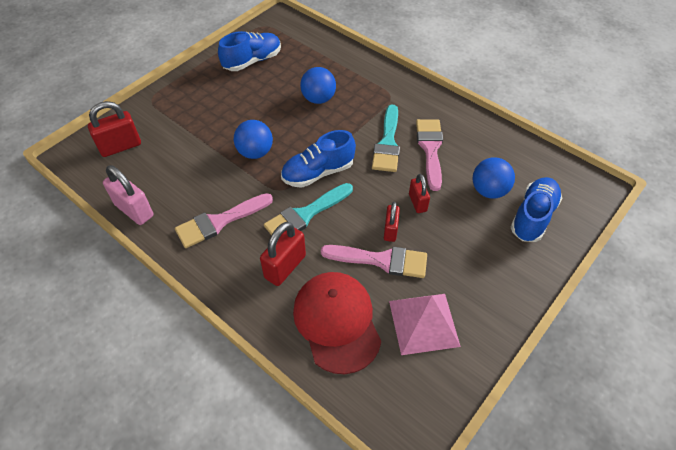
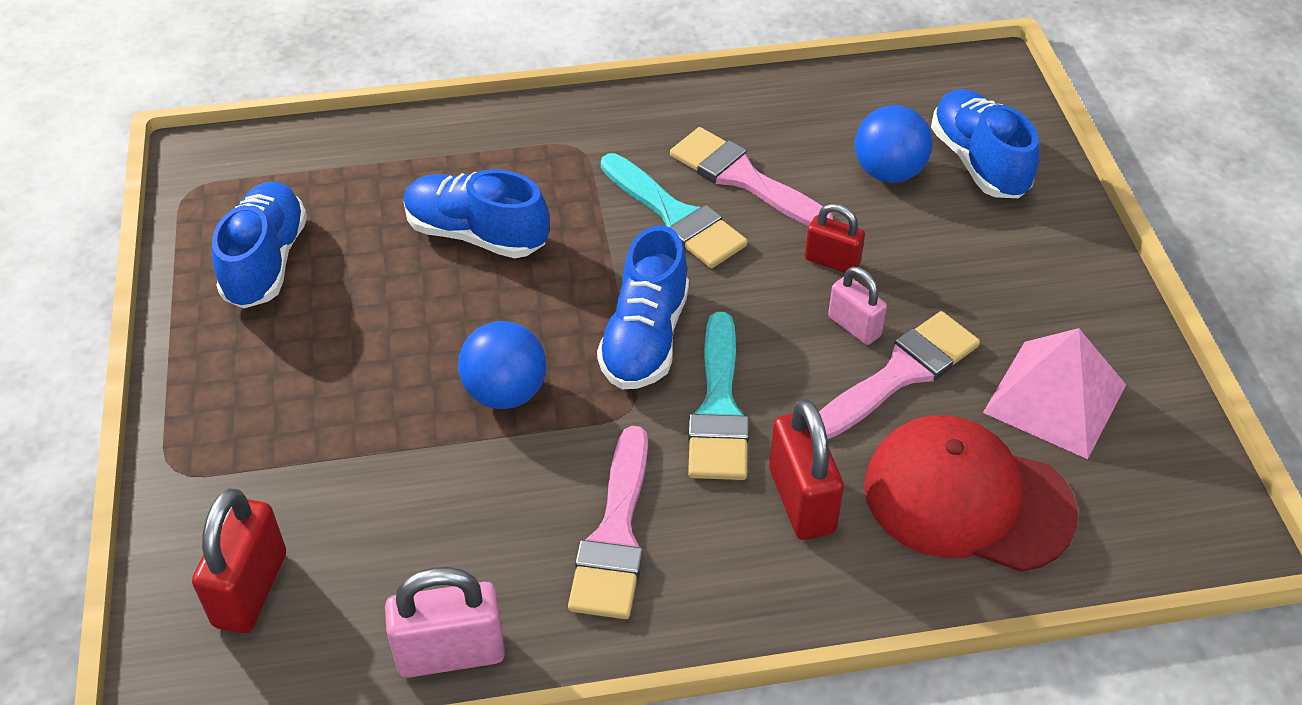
camera: 50 degrees left, 5 degrees down
blue ball [300,67,336,104] -> blue shoe [404,169,549,258]
red padlock [384,202,400,242] -> pink padlock [828,266,887,345]

